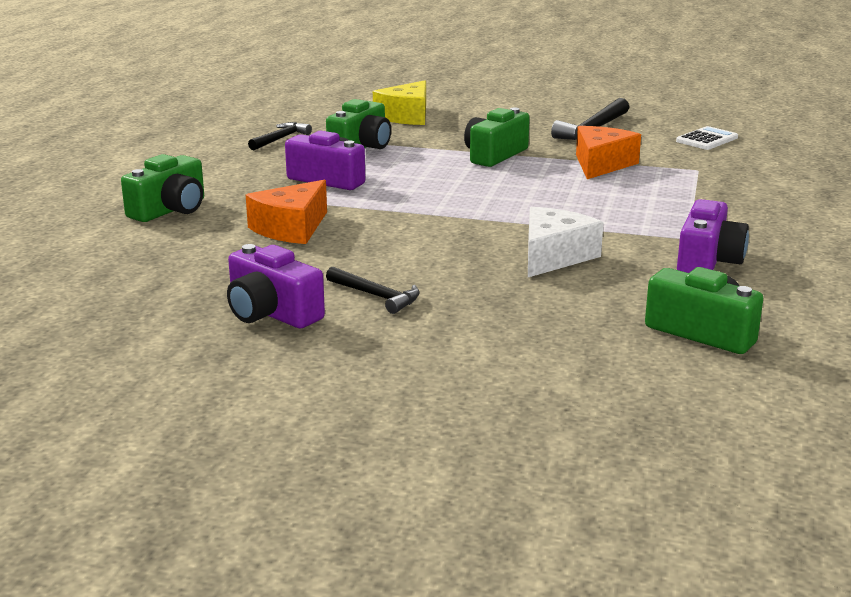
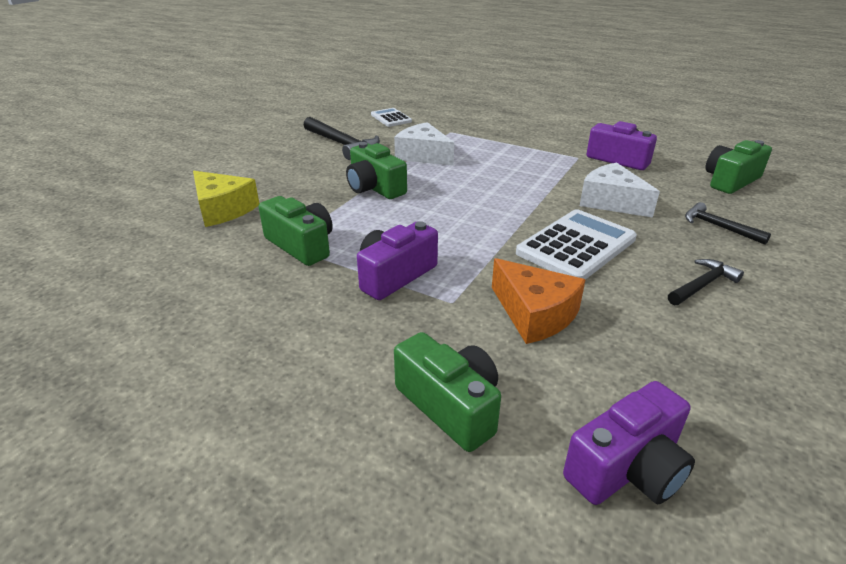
camera: 75 degrees left, 10 degrees up
purple camera [227,244,325,328] -> purple camera moved to [563,381,695,505]
black hammer [248,122,312,150] -> black hammer moved to [685,202,771,245]
orange cheese [576,126,641,179] -> white cheese [394,122,454,166]
none -> white calculator [516,209,637,280]

